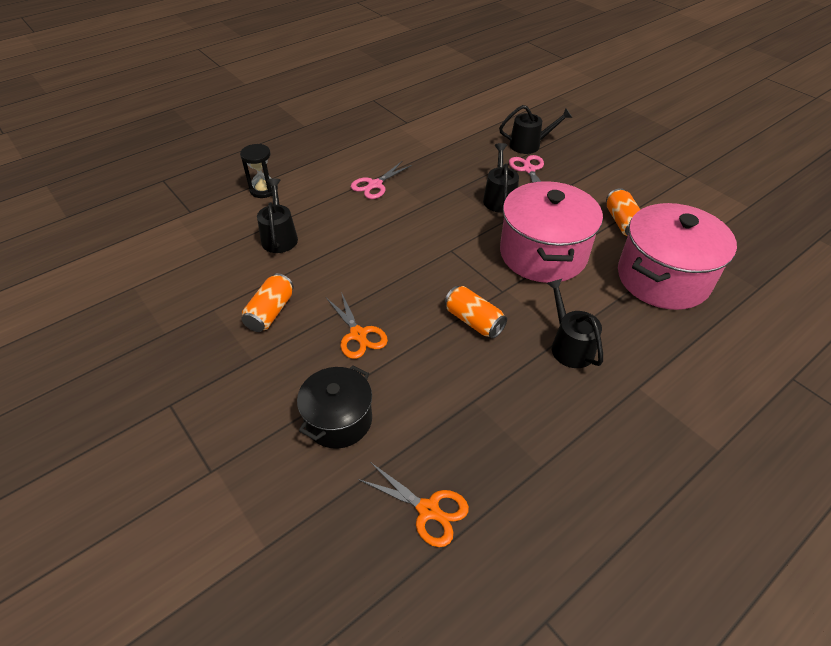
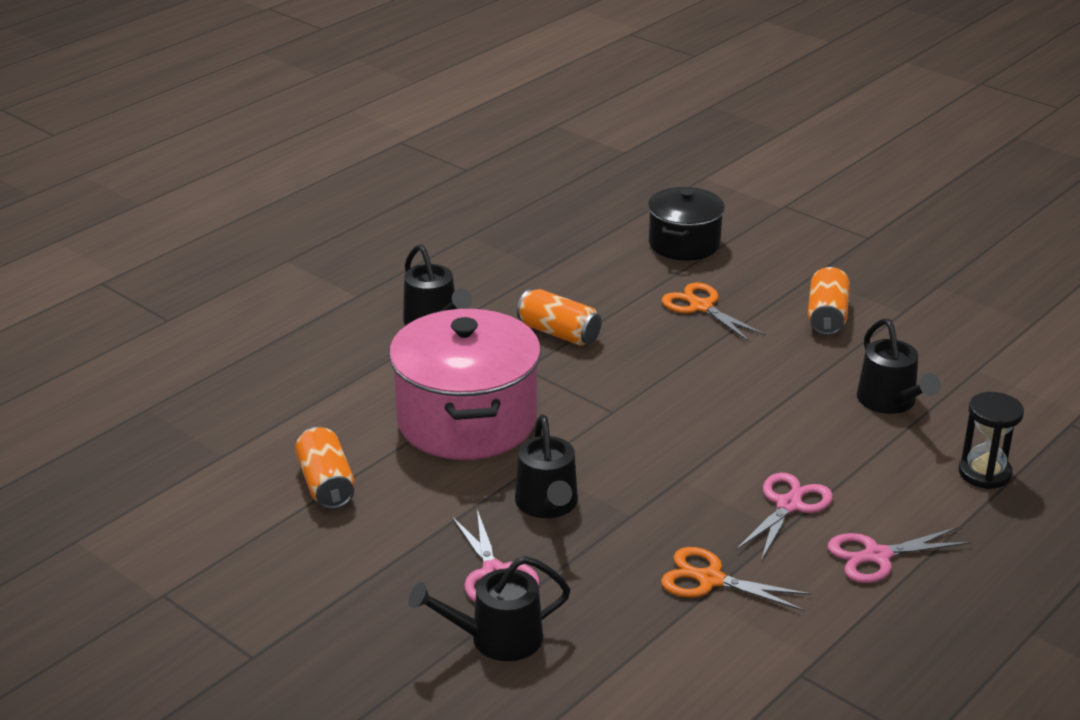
camera: 170 degrees right, 15 degrees down
orange scissors [358,462,469,547] -> orange scissors moved to [661,547,811,611]
pink pot [618,203,737,310] -> none
none -> pink scissors [828,527,971,583]

